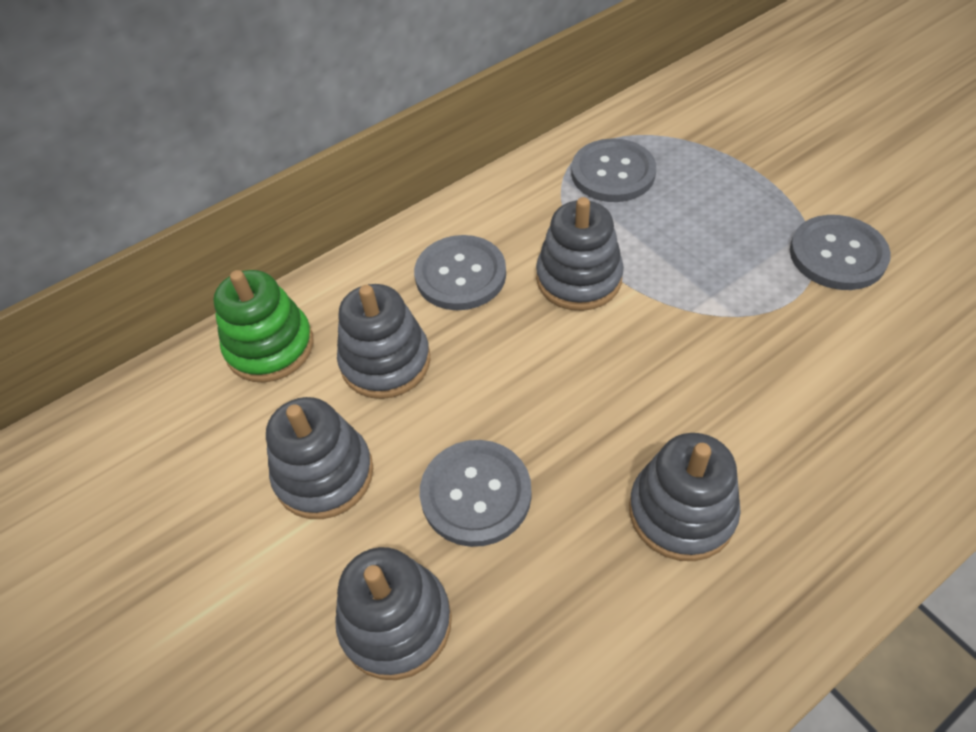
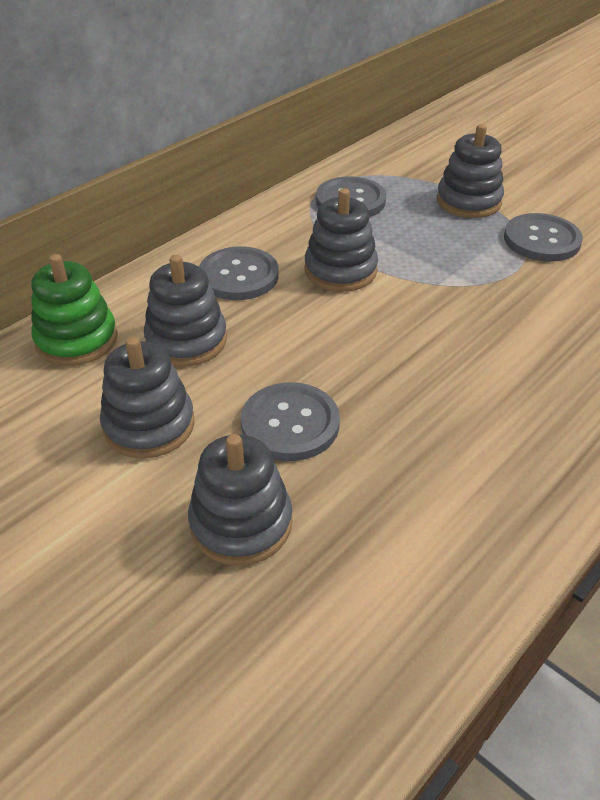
camera: 15 degrees left, 10 degrees down
grey stacking toy [629,433,741,561] -> grey stacking toy moved to [437,124,504,218]

